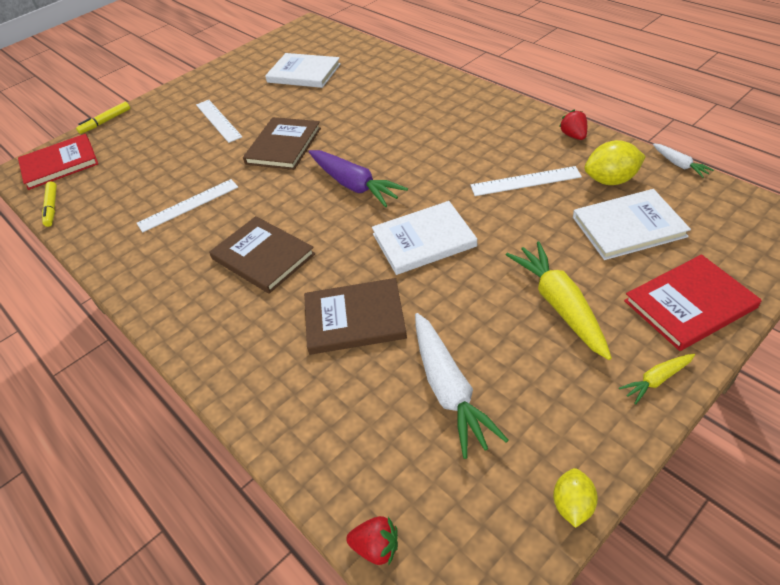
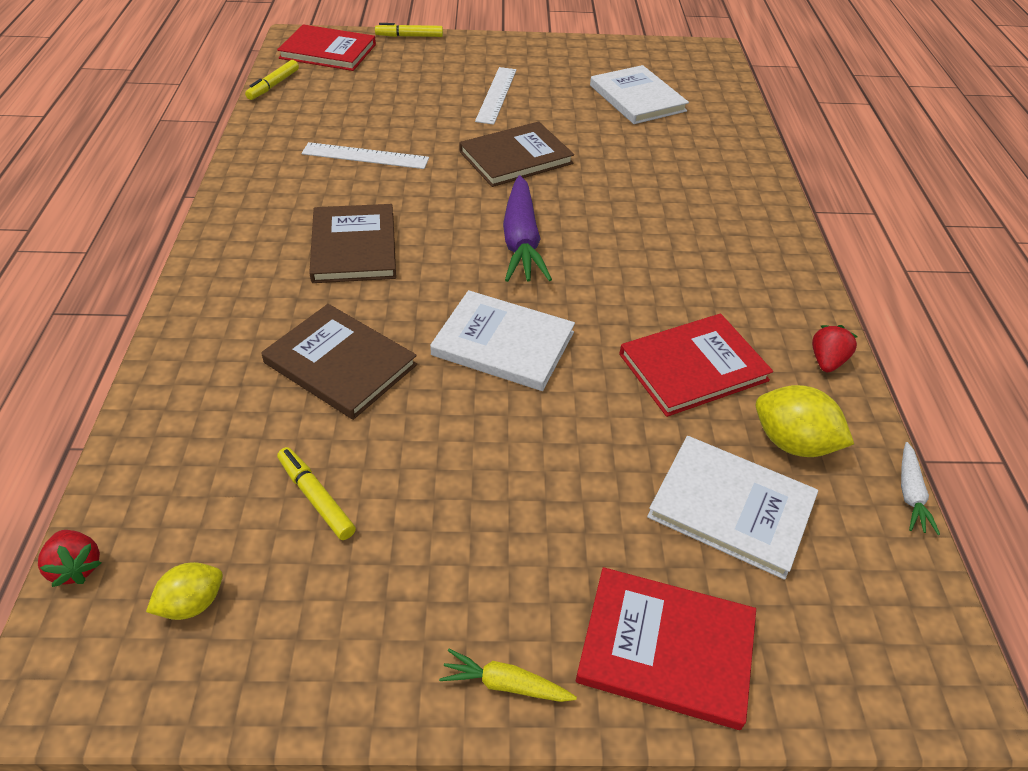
camera: 35 degrees right, 0 degrees up
white carrot [415,313,509,459] -> yellow marker [277,447,356,540]
white ruler [471,166,582,196] -> red book [619,314,773,417]
yellow carrot [506,241,612,360] -> none
yellow lemon [553,468,598,528] -> yellow lemon moved to [146,562,223,620]

